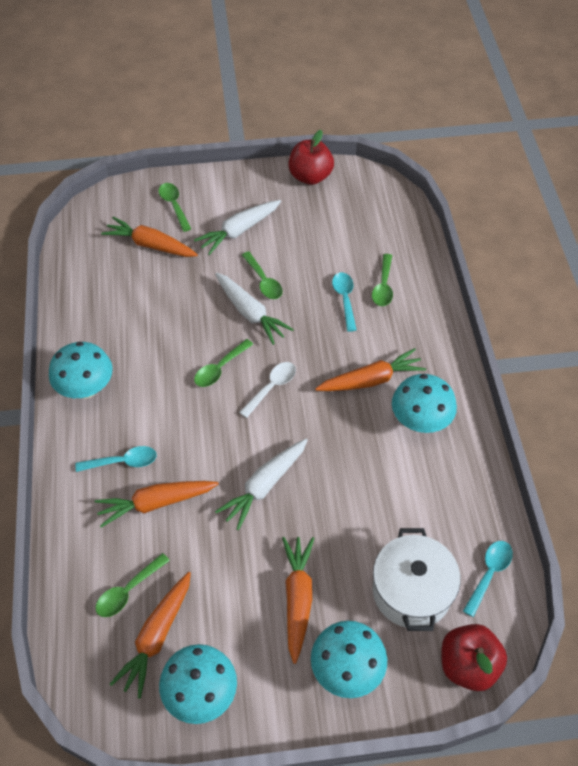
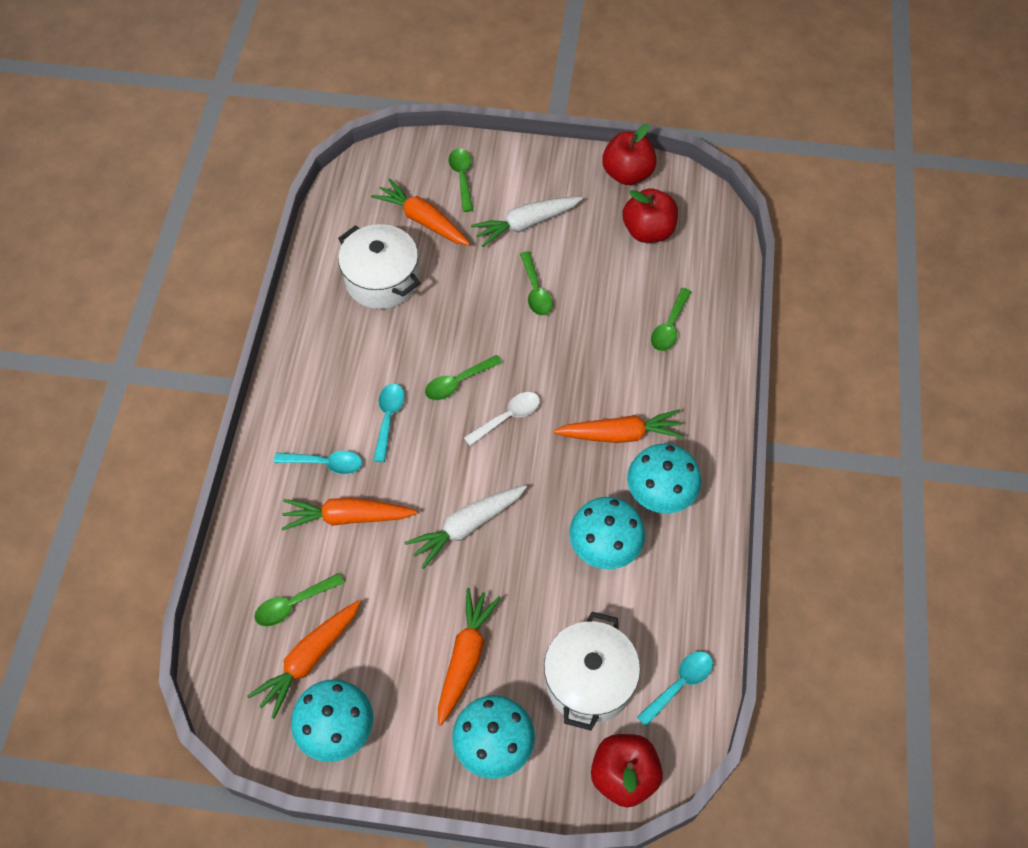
camera: 15 degrees right, 5 degrees up
turquoise mushroom [49,342,113,399] -> turquoise mushroom moved to [570,497,645,569]
white carrot [215,273,294,345] -> none
turquoise spoon [332,272,357,332] -> turquoise spoon moved to [373,384,405,462]
none -> white pot [338,224,420,309]
none -> red apple [623,188,678,243]

